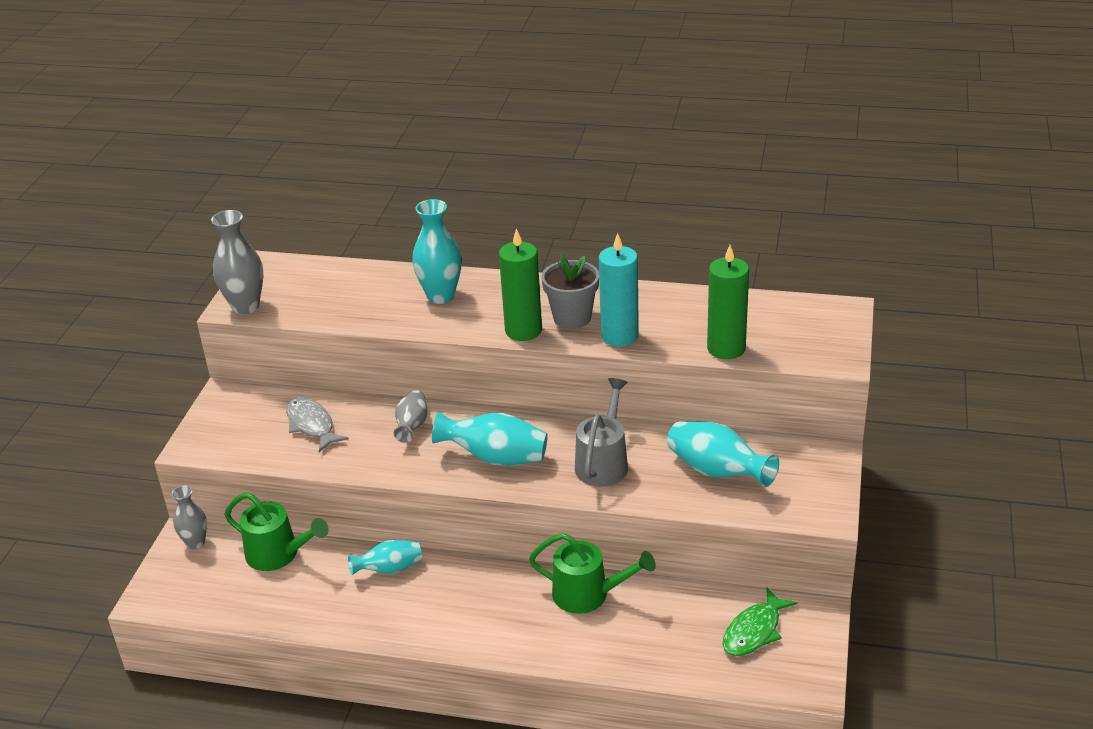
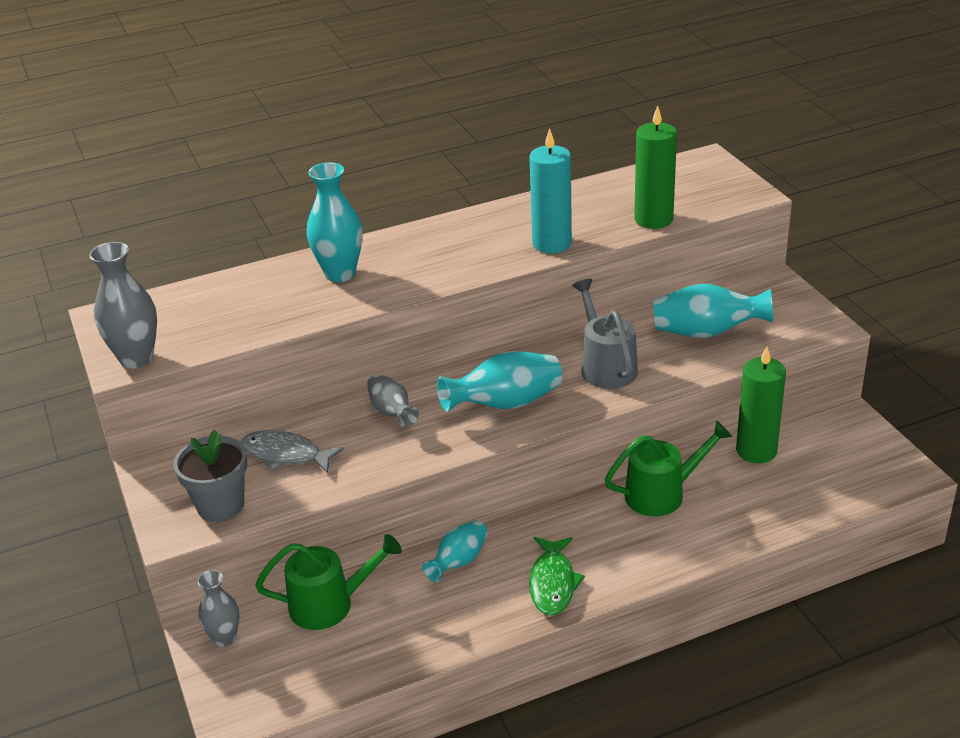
camera: 35 degrees left, 0 degrees up
green candle [499,228,542,341] -> green candle moved to [736,346,786,463]
grey flower pot [541,254,599,329] -> grey flower pot moved to [173,429,247,522]
green fish [723,588,798,656] -> green fish moved to [529,537,585,616]

